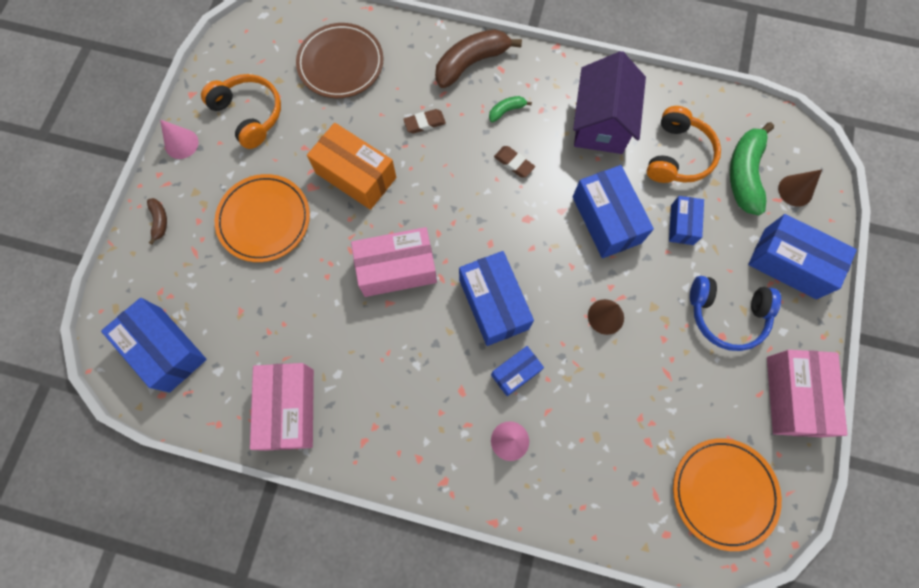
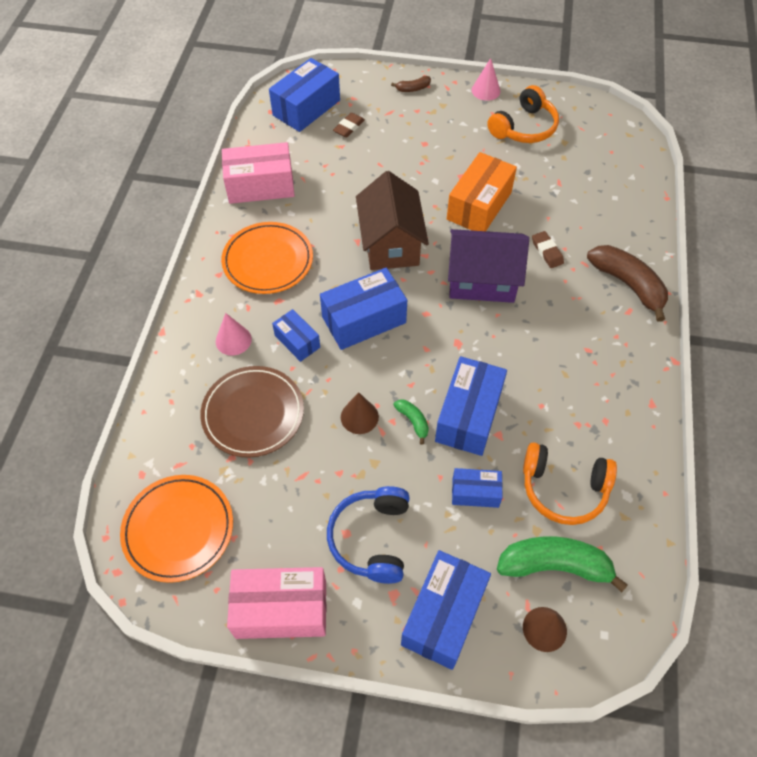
camera: 85 degrees right, 15 degrees down
orange plate [215,174,310,262] -> orange plate moved to [221,222,313,294]
brown plate [296,23,383,98] -> brown plate moved to [200,366,304,458]
pink box [351,227,437,297] -> brown house [356,171,429,270]
green banana [489,96,532,122] -> green banana moved to [393,400,429,445]
brown eraser [494,146,535,177] -> brown eraser moved to [333,113,365,137]
purple house [573,51,646,154] -> purple house moved to [448,229,529,303]
blue box [573,165,654,258] -> blue box turned 45 degrees counterclockwise [435,356,507,456]

